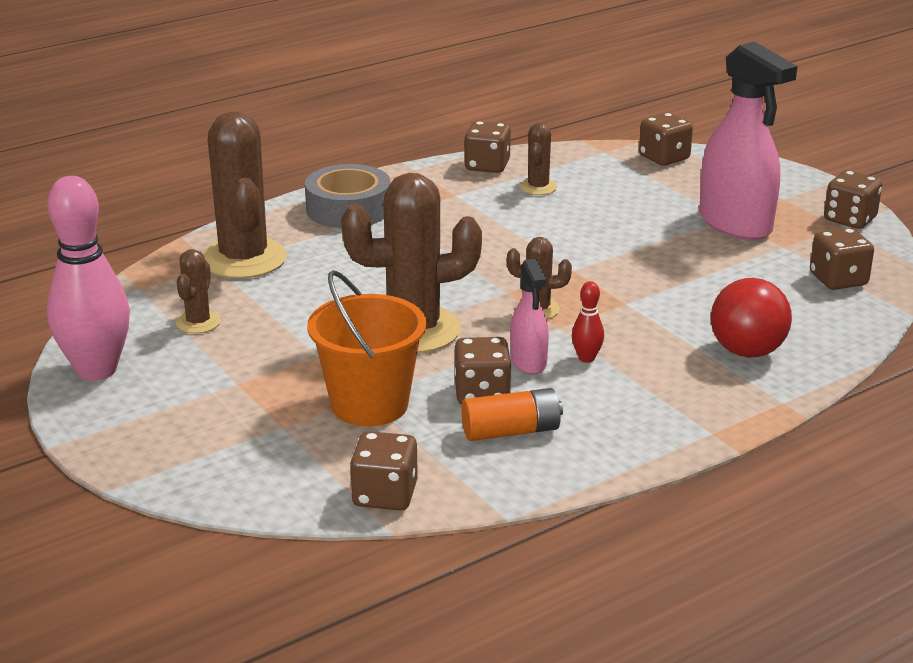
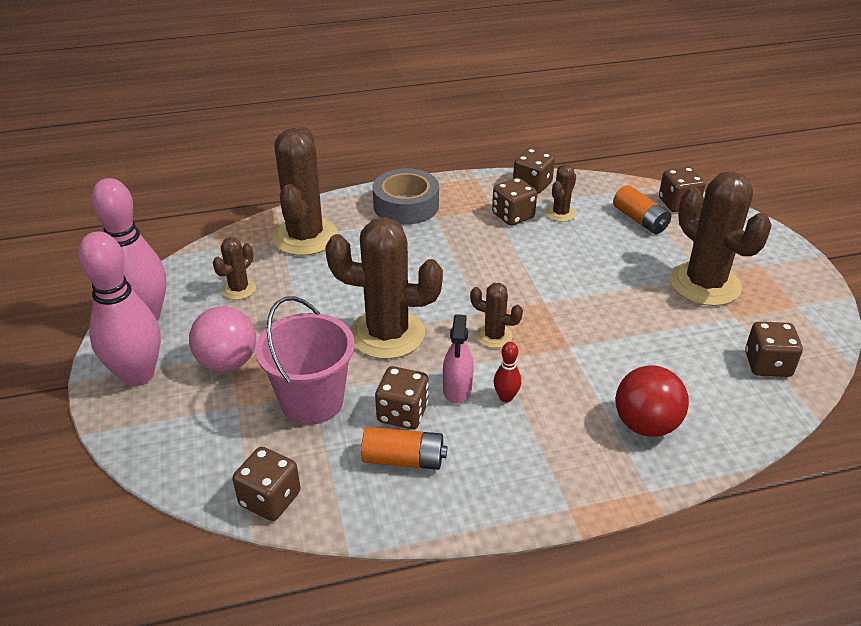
camera: 20 degrees right, 10 degrees up
orange bucket [307,270,426,426] -> pink bucket [255,296,355,425]
pink spray bottle [699,41,797,240] -> brown cactus [670,171,772,306]
brown dice [824,170,882,229] -> brown dice moved to [492,178,537,226]
none -> pink bowling pin [78,231,161,387]
none -> pink ball [189,306,256,372]
none -> orange battery [613,185,671,234]

